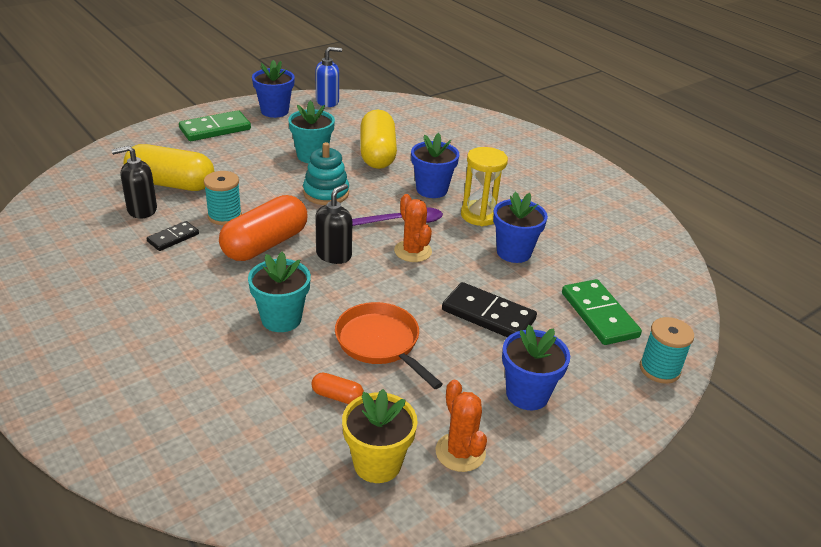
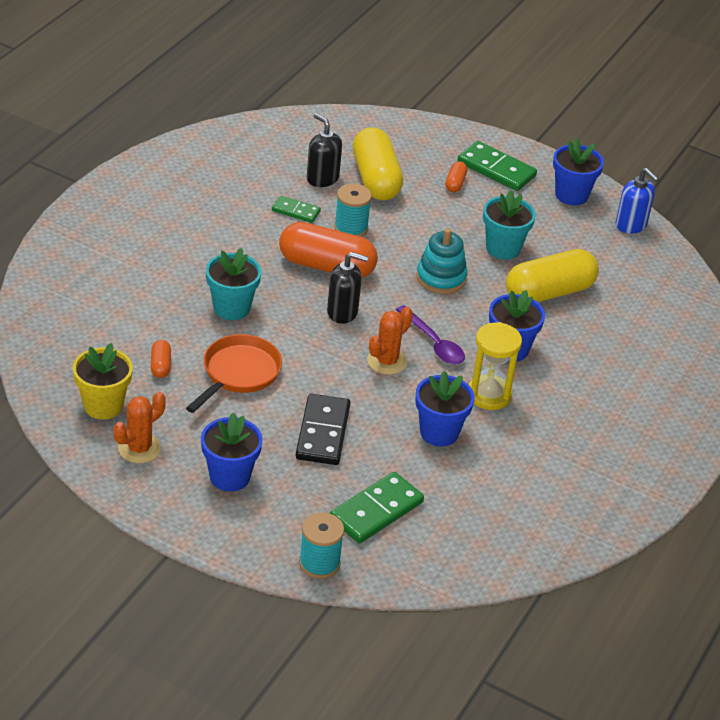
camera: 65 degrees right, 5 degrees up
black domino [147,221,199,251] -> green domino [272,196,321,223]
none -> orange capsule [445,161,467,192]

